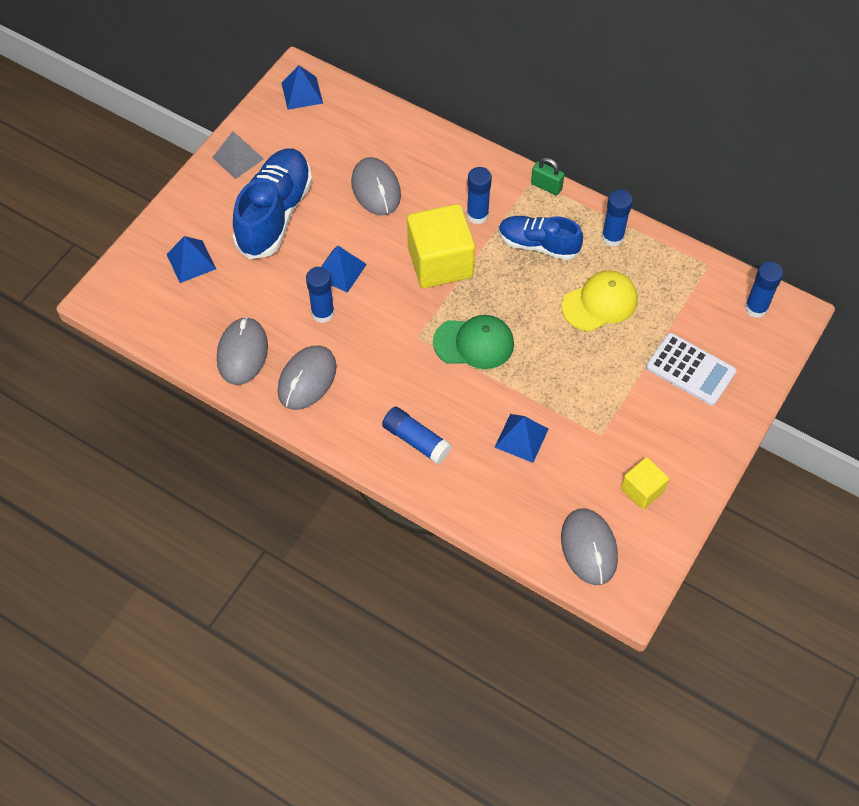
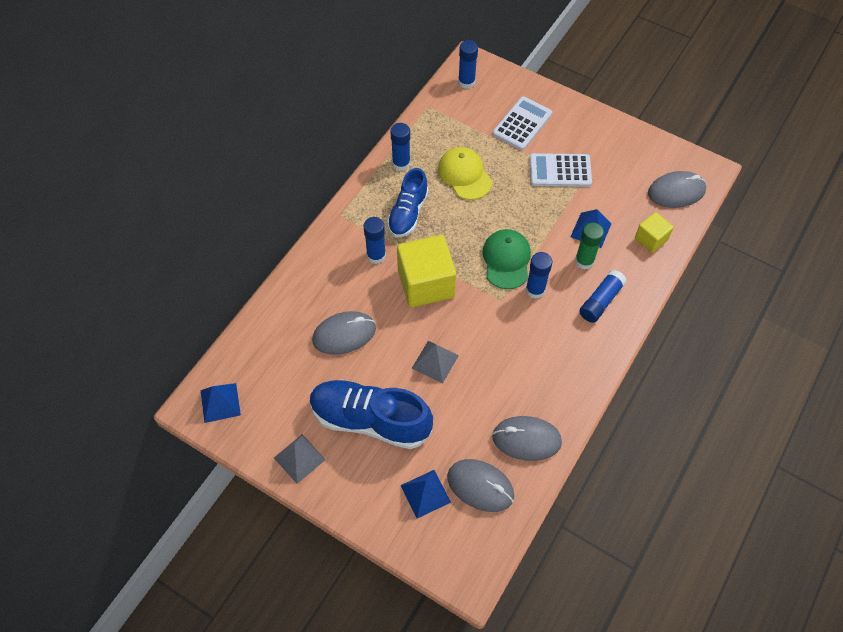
camera: 90 degrees left, 0 degrees up
grey mouse [277,345,337,410] -> grey mouse moved to [447,459,514,512]
blue glue stick [306,267,335,323] -> blue glue stick moved to [526,252,552,299]
blue pyramid [321,246,367,293] -> grey pyramid [412,341,459,384]
green padlock [531,158,564,196] -> none
yellow cube [621,457,669,509] -> yellow cube moved to [635,212,674,253]
none -> white calculator [530,153,592,187]
none -> green glue stick [575,222,604,270]

